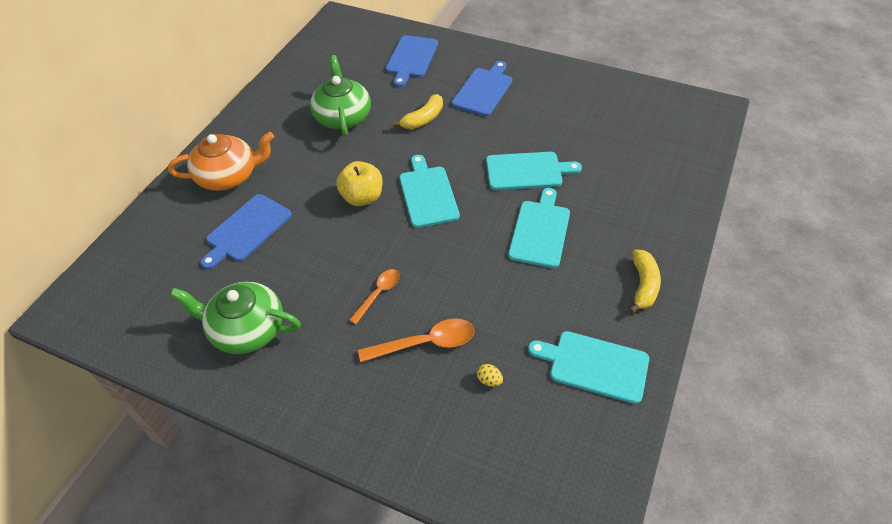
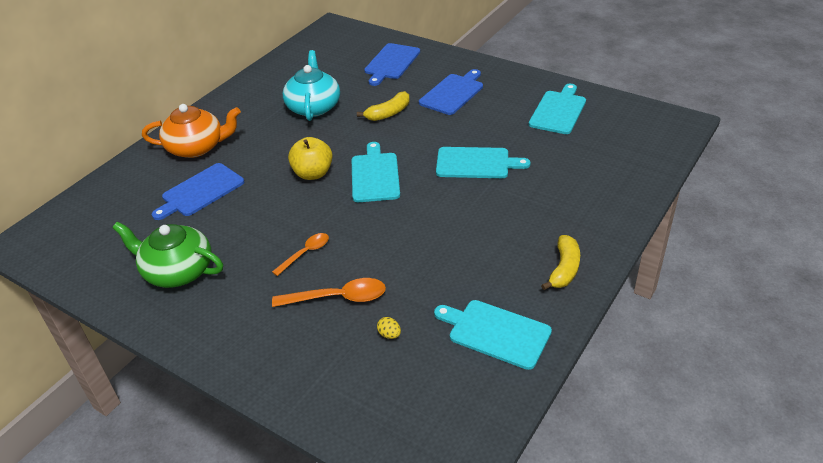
camera: 10 degrees right, 10 degrees down
green teapot [310,55,371,136] -> turquoise teapot [283,50,340,121]
turquoise cutting board [508,188,570,268] -> turquoise cutting board moved to [529,84,586,134]

